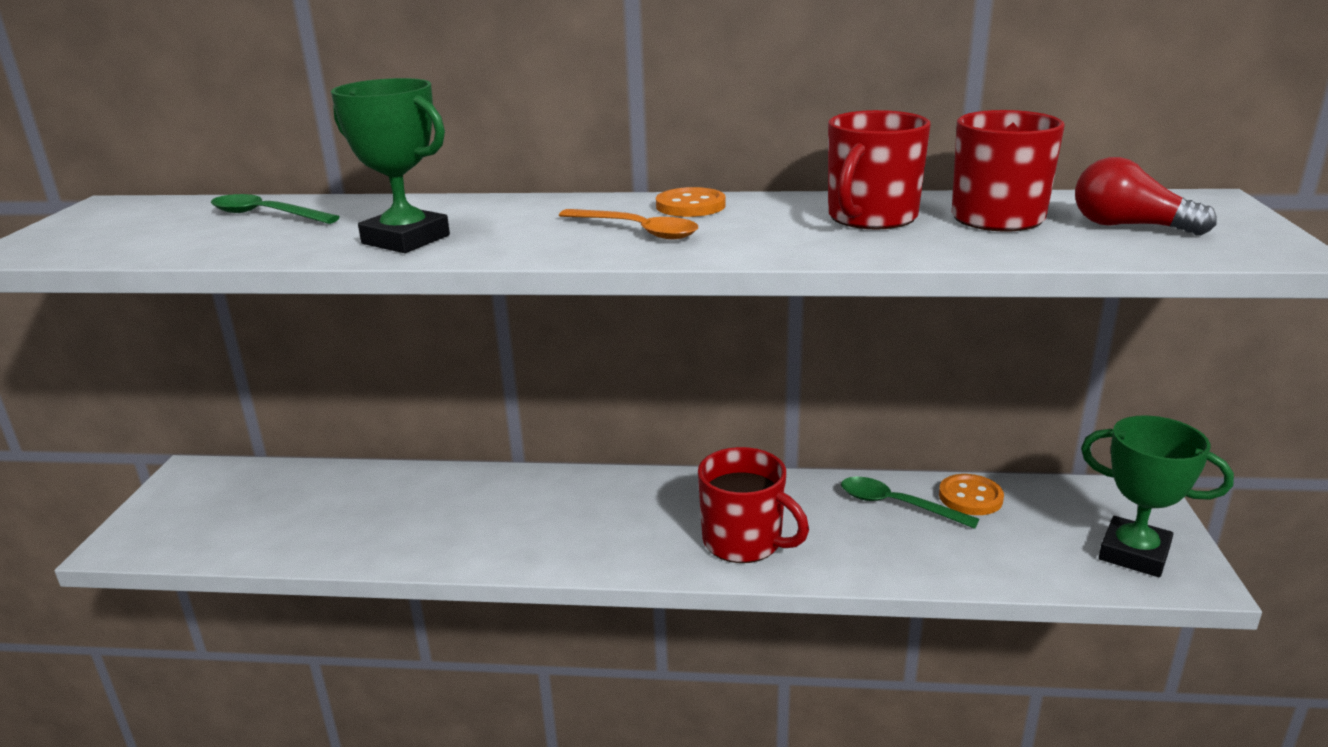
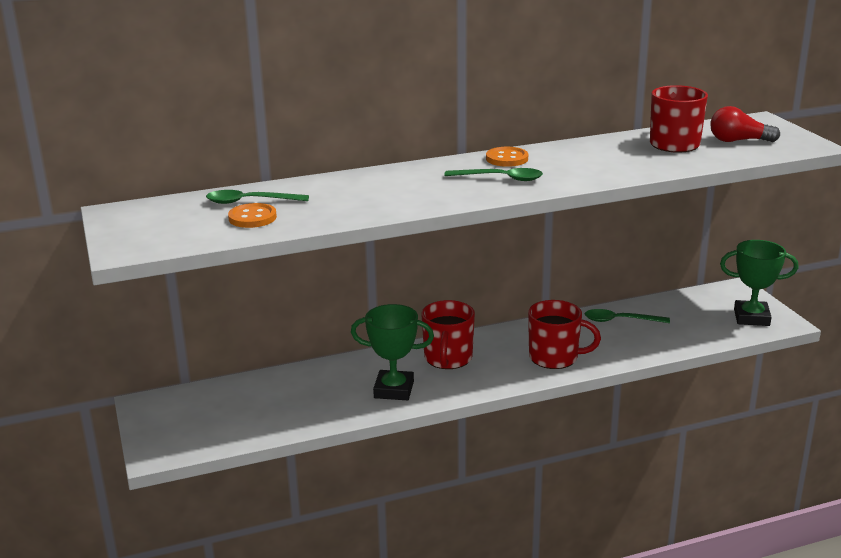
camera: 25 degrees left, 0 degrees up
green trophy [331,78,450,253] -> green trophy moved to [351,304,434,400]
orange spoon [559,209,698,239] -> green spoon [444,168,543,181]
red mug [828,110,930,230] -> red mug moved to [421,300,475,369]
orange button [939,474,1004,515] -> orange button moved to [228,203,277,228]

